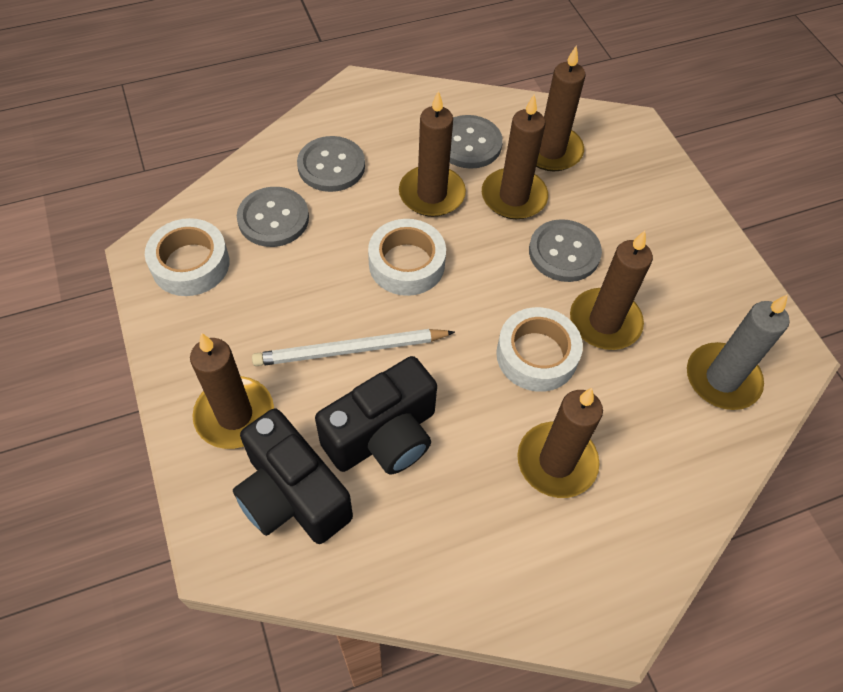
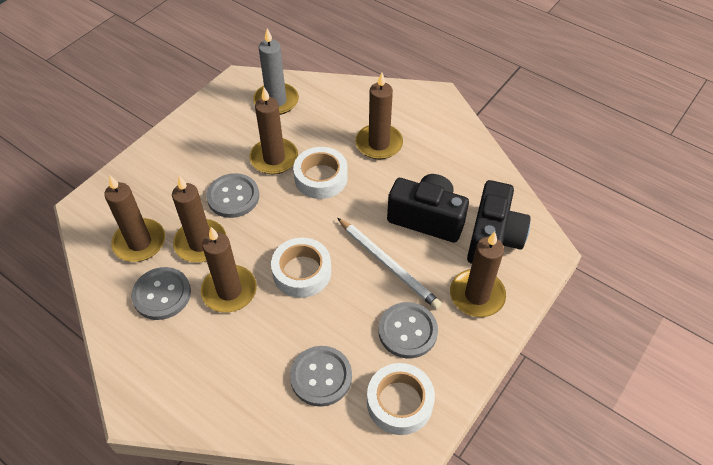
camera: 120 degrees left, 5 degrees down
grey button [297,136,365,192] -> grey button moved to [378,302,438,359]

